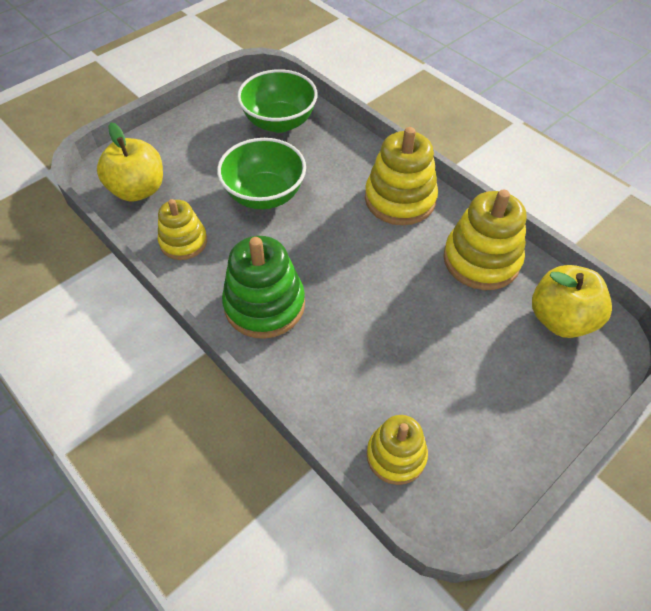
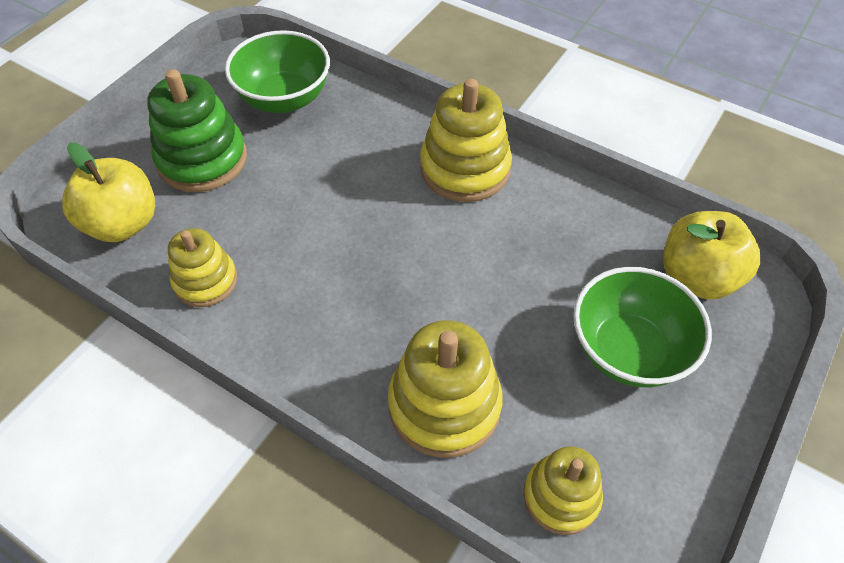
camera: 15 degrees left, 0 degrees up
green bowl [217,138,306,209] -> green bowl moved to [573,267,712,387]
green stacking toy [222,236,305,339] -> green stacking toy moved to [147,69,247,192]
yellow stacking toy [443,190,527,290] -> yellow stacking toy moved to [388,320,503,458]

